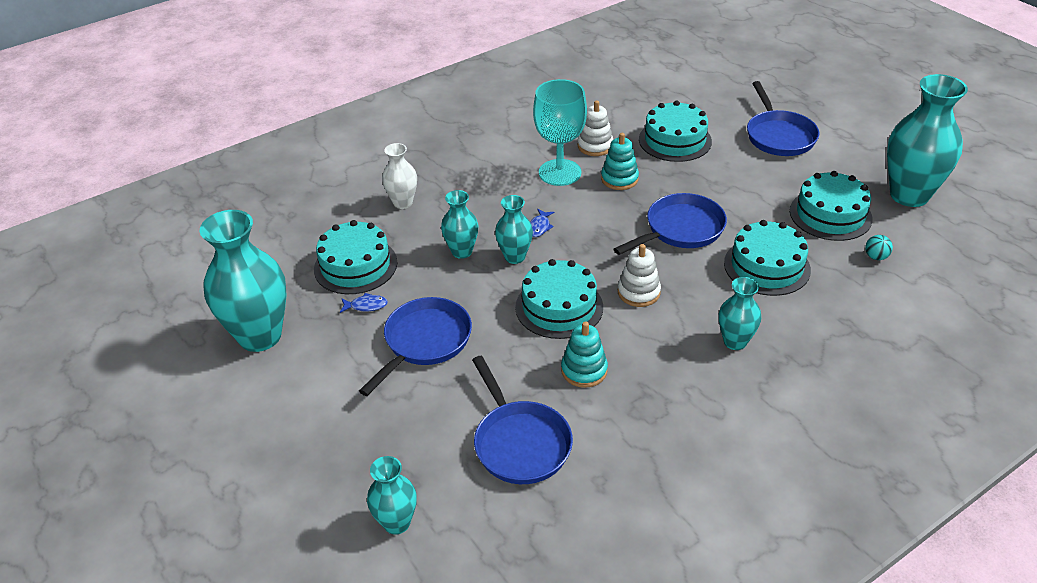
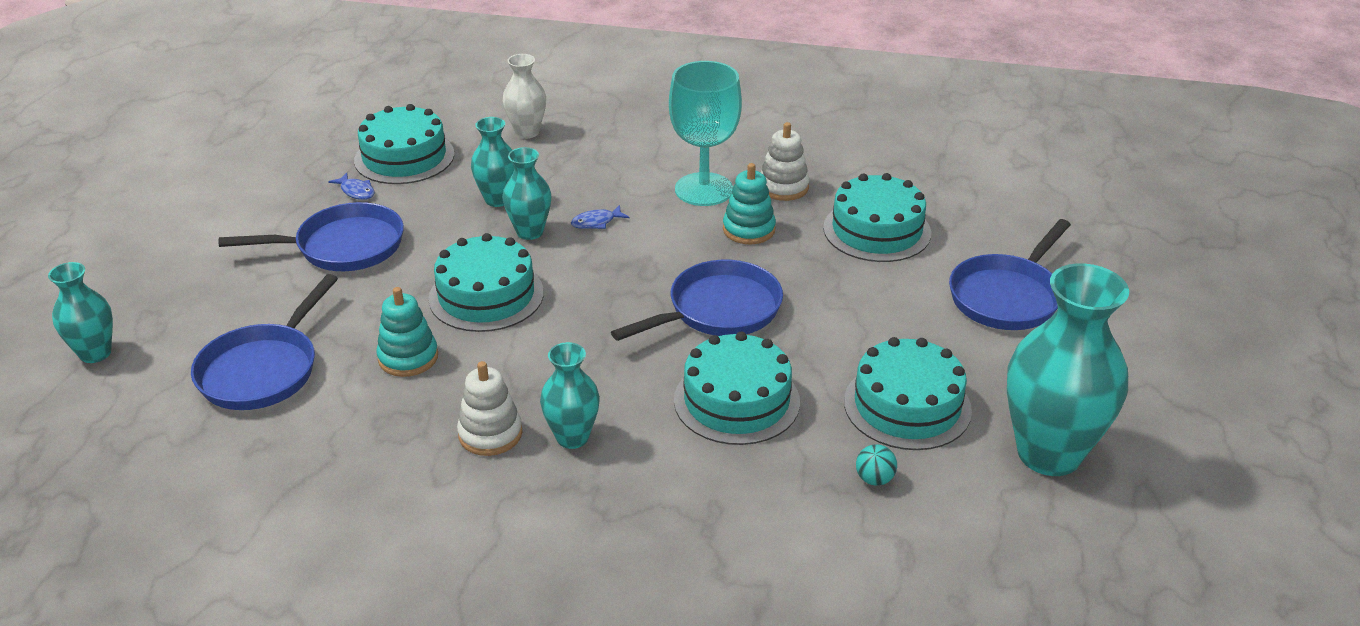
camera: 45 degrees right, 5 degrees down
turquoise vase [200,210,287,352] -> none
blue pan [613,193,727,255] -> blue pan turned 45 degrees counterclockwise [611,260,783,341]
white stacking toy [618,244,661,307] -> white stacking toy moved to [457,361,523,456]

